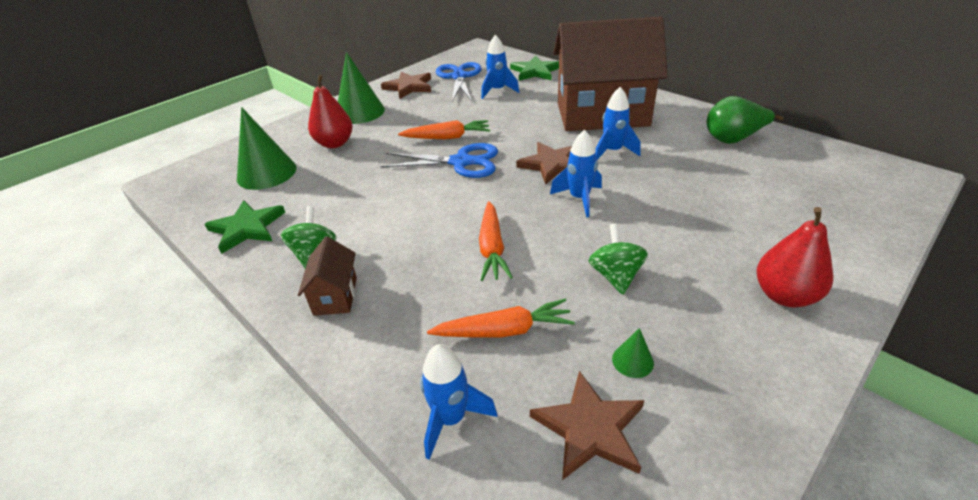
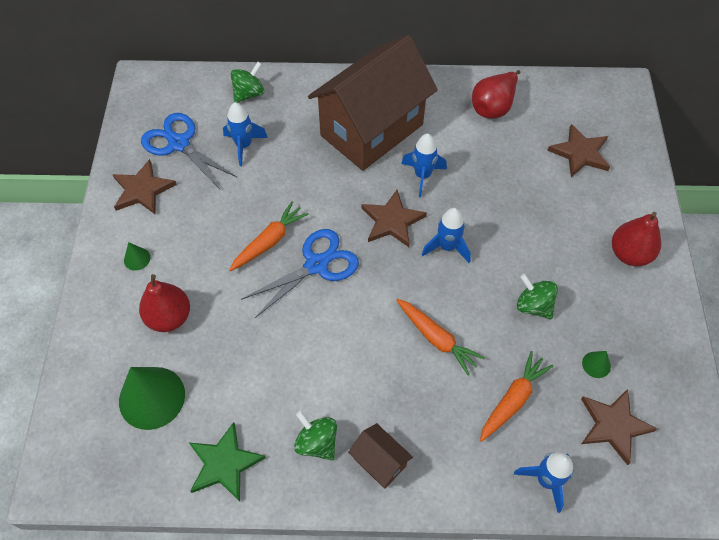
camera: 45 degrees left, 20 degrees up
green cone [338,52,385,124] -> green cone [124,242,150,271], size x0.44
green star [510,56,559,81] -> green spinning top [231,62,264,103]
green pear [707,96,784,144] -> red pear [472,70,520,119]
none -> brown star [547,124,610,177]

